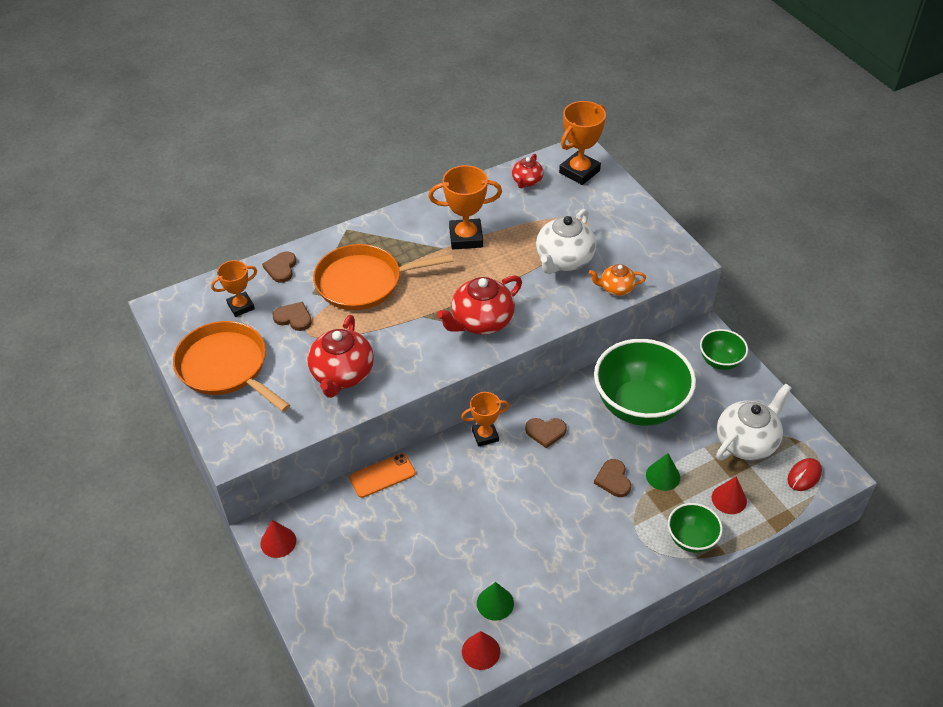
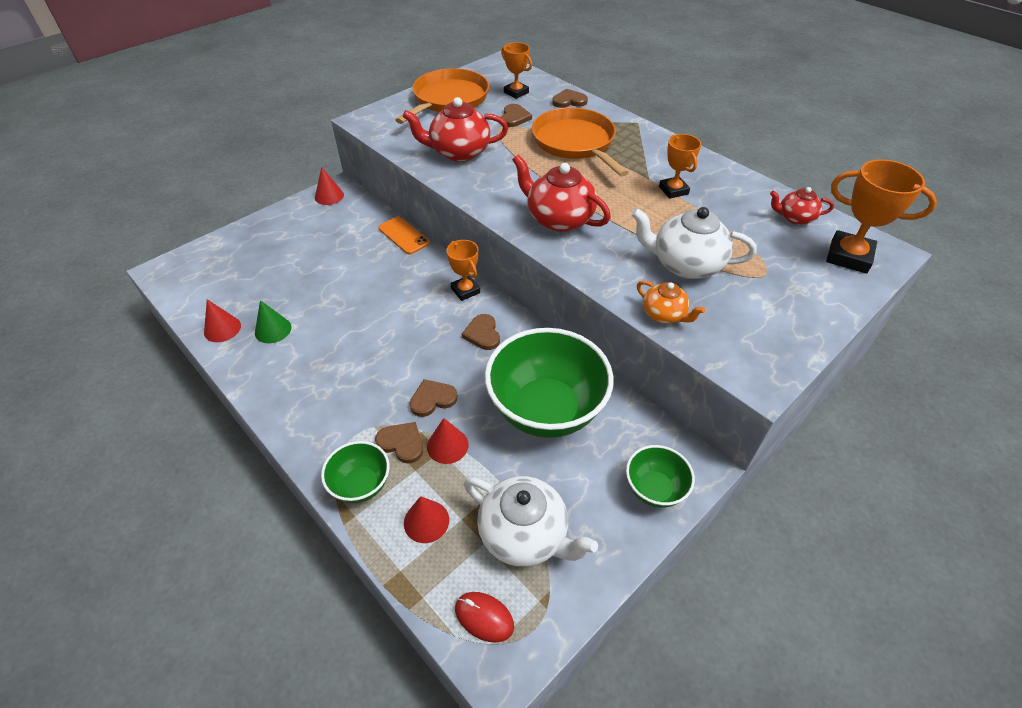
camera: 75 degrees right, 0 degrees up
orange trophy [428,165,502,249] -> orange trophy [659,134,701,199], size x0.64
orange teapot [589,264,646,296] -> orange teapot turned 150 degrees clockwise [637,281,705,324]
green cone [646,453,680,491] -> red cone [427,418,469,464]
none -> brown heart [375,422,423,463]

